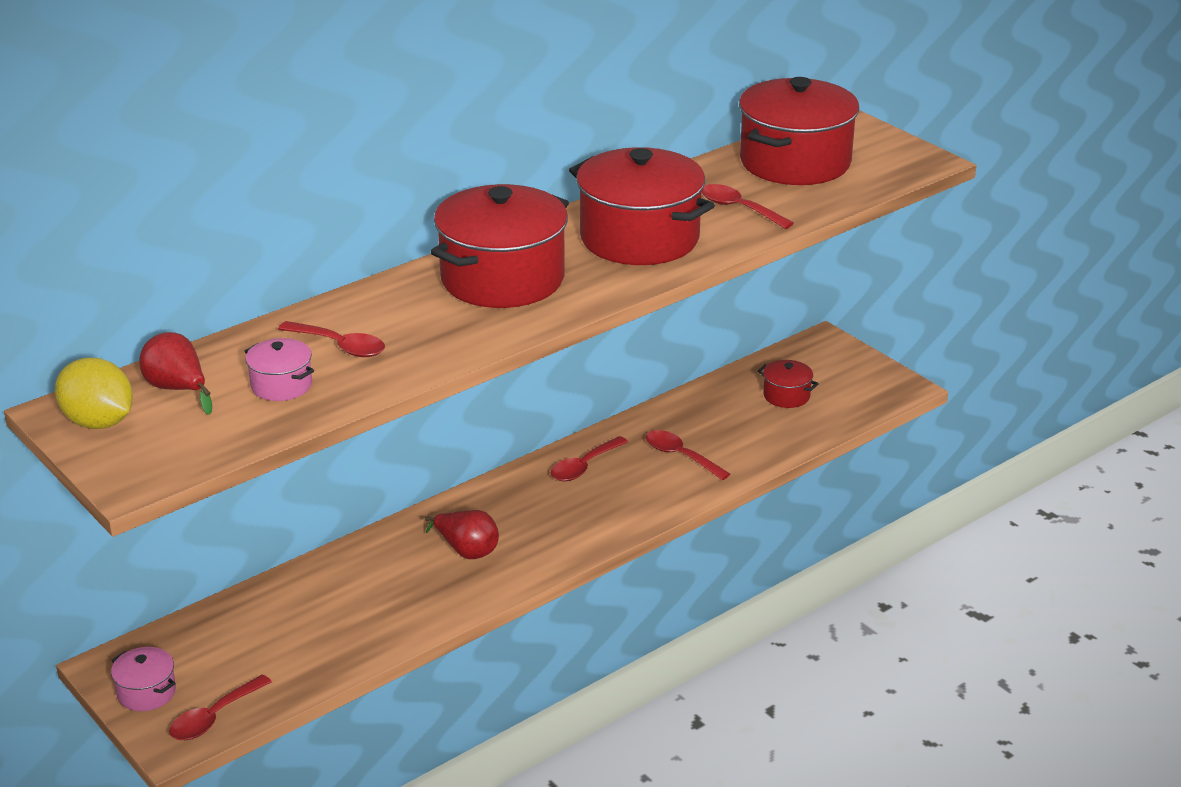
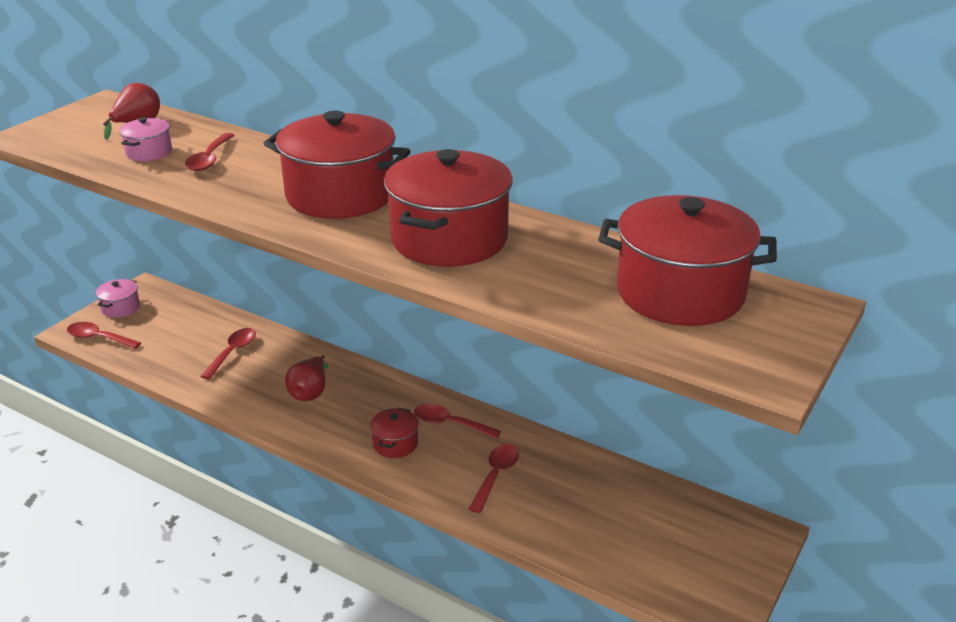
camera: 70 degrees right, 0 degrees up
yellow lemon [55,358,133,429] -> none
red spoon [701,184,794,229] -> red spoon moved to [201,328,256,379]
red pot [758,360,819,408] -> red pot moved to [370,408,419,458]

